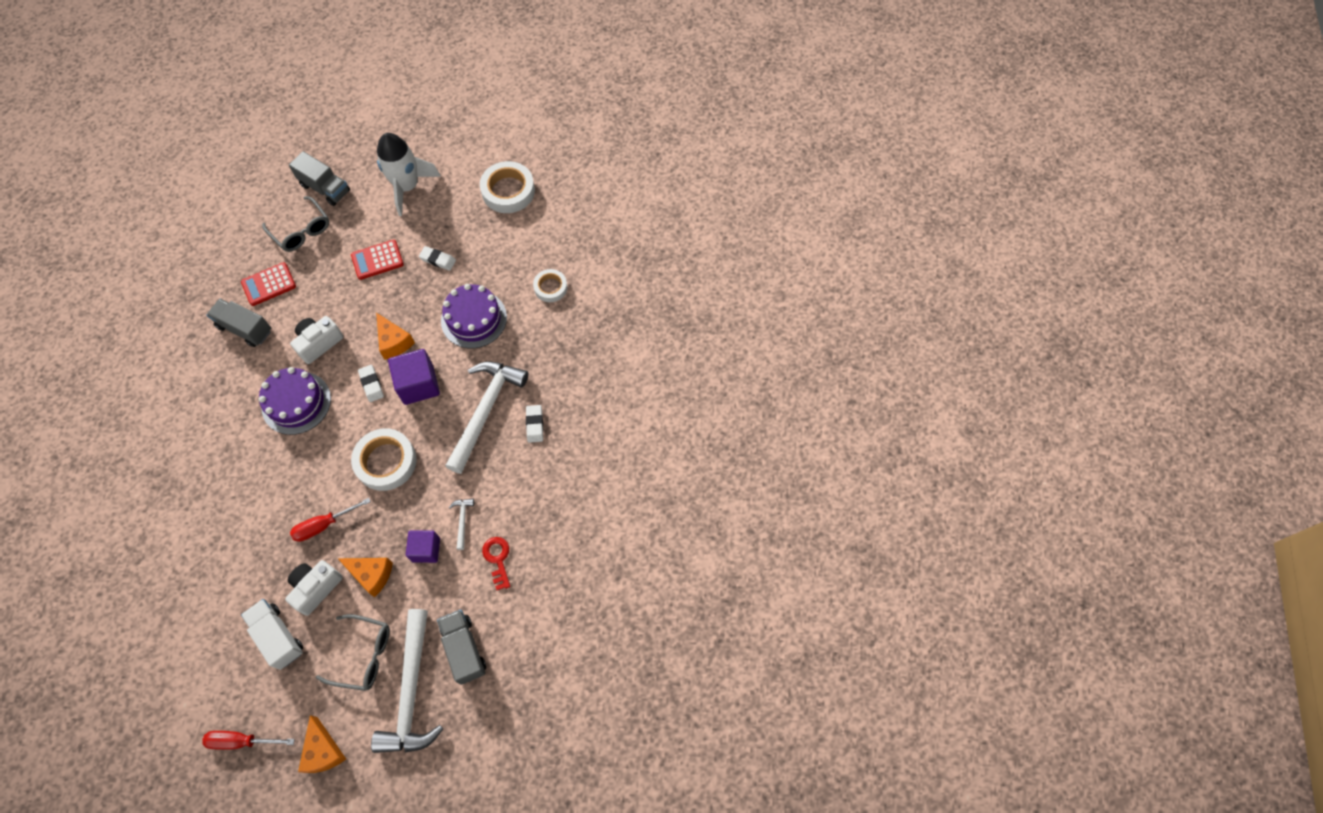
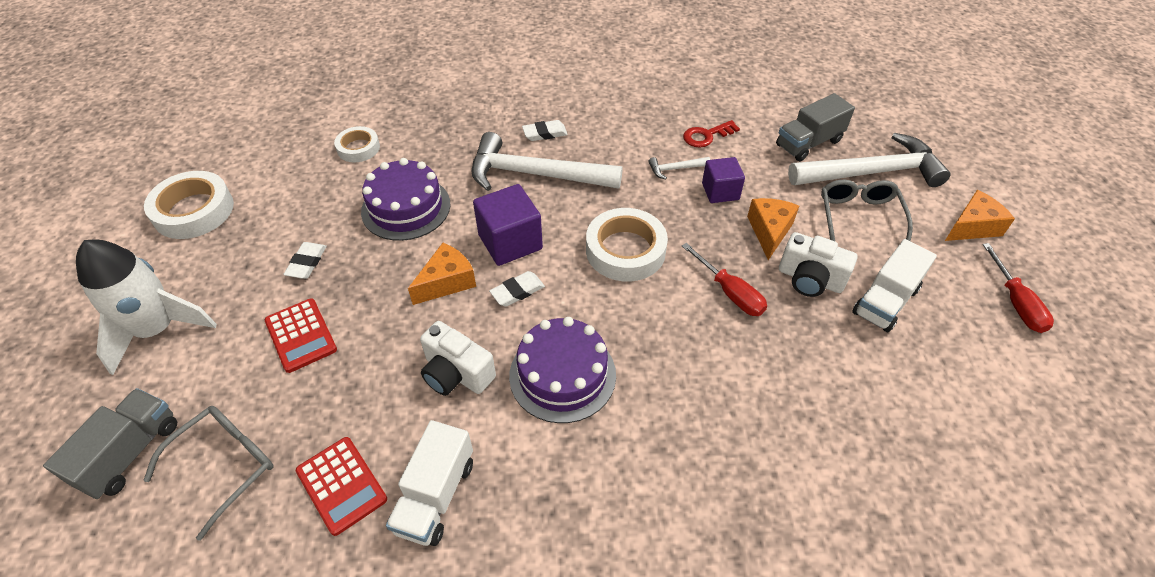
camera: 100 degrees left, 15 degrees down
grey truck [206,298,271,347] -> white truck [386,420,473,546]

